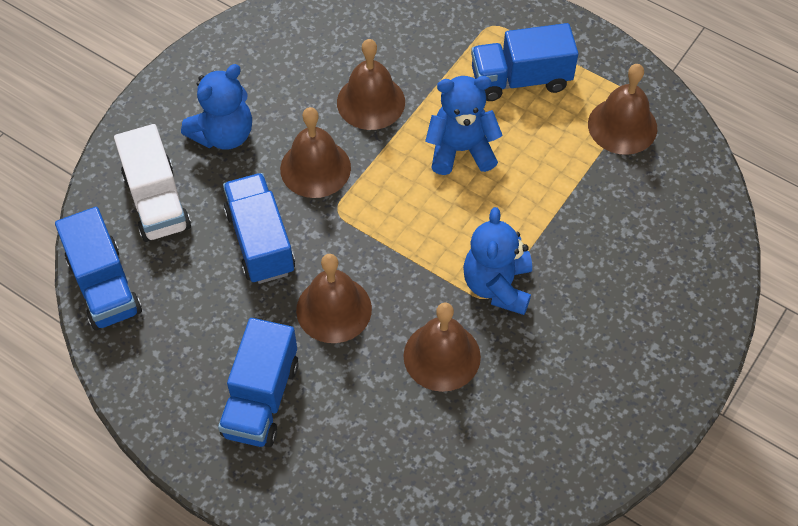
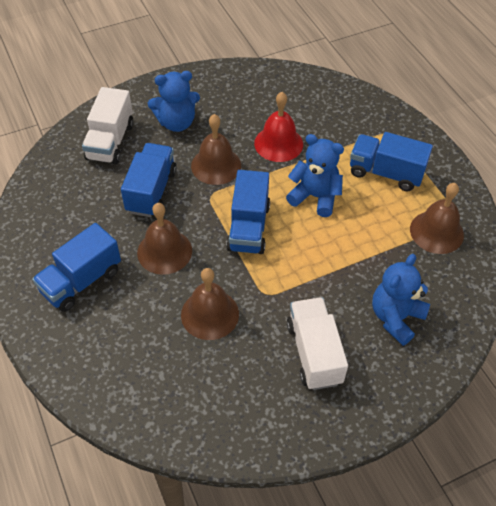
camera: 30 degrees right, 5 degrees down
blue truck [55,207,142,330] -> blue truck moved to [226,170,270,254]
brown bell [337,39,405,130] -> red bell [254,92,303,162]
blue teddy bear [463,207,532,315] -> blue teddy bear moved to [372,254,430,346]
none -> white truck [287,297,348,390]

